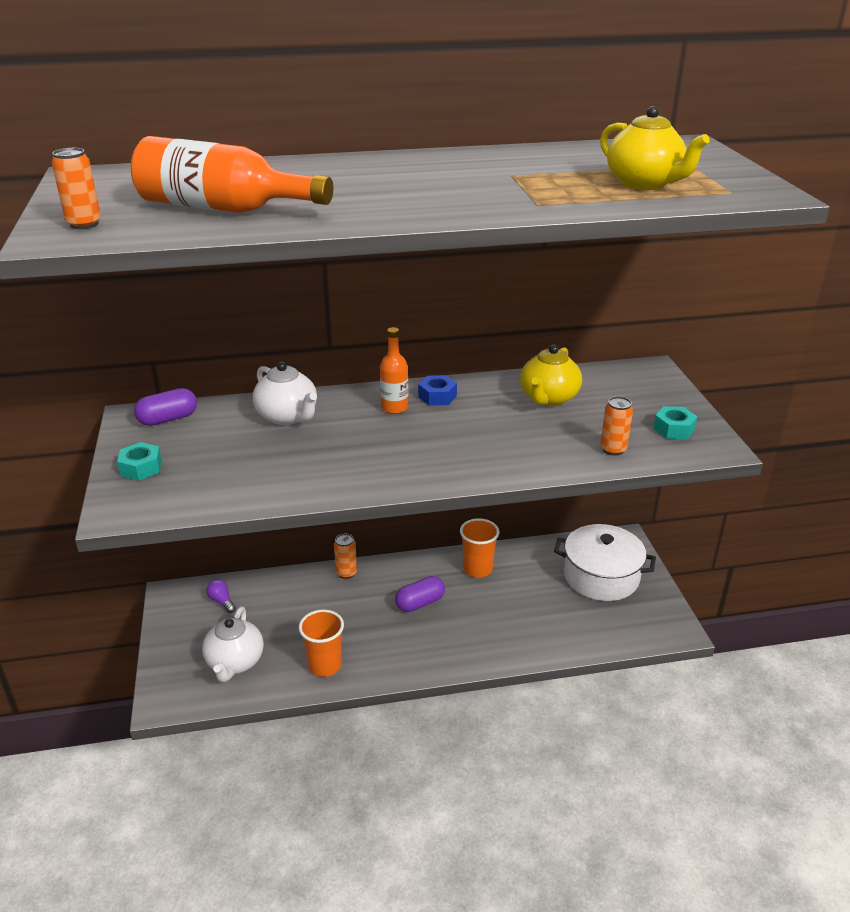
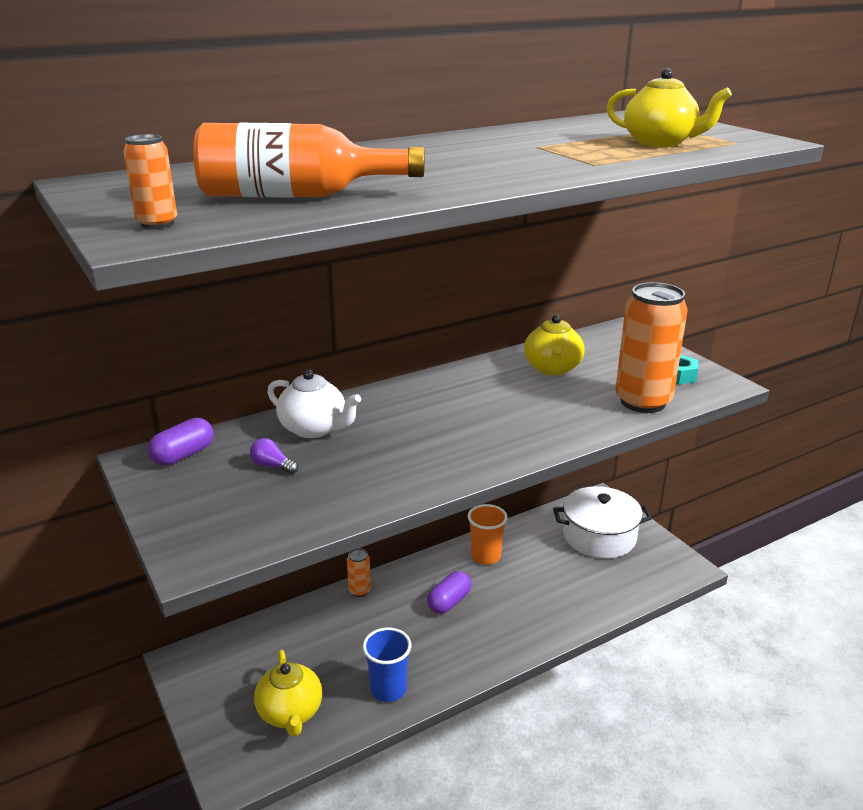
camera: 20 degrees left, 5 degrees down
turquoise nut [117,442,162,481] -> none
white teapot [202,607,264,682] -> yellow teapot [254,650,322,737]
purple light bulb [206,580,236,613] -> purple light bulb moved to [250,438,298,474]
orange cup [299,609,344,677] -> blue cup [363,627,412,702]
orange bottle [380,327,408,414] -> none
blue nut [418,375,457,406] -> none
orange can [600,396,633,456] -> orange can [615,282,688,413], size x2.21

